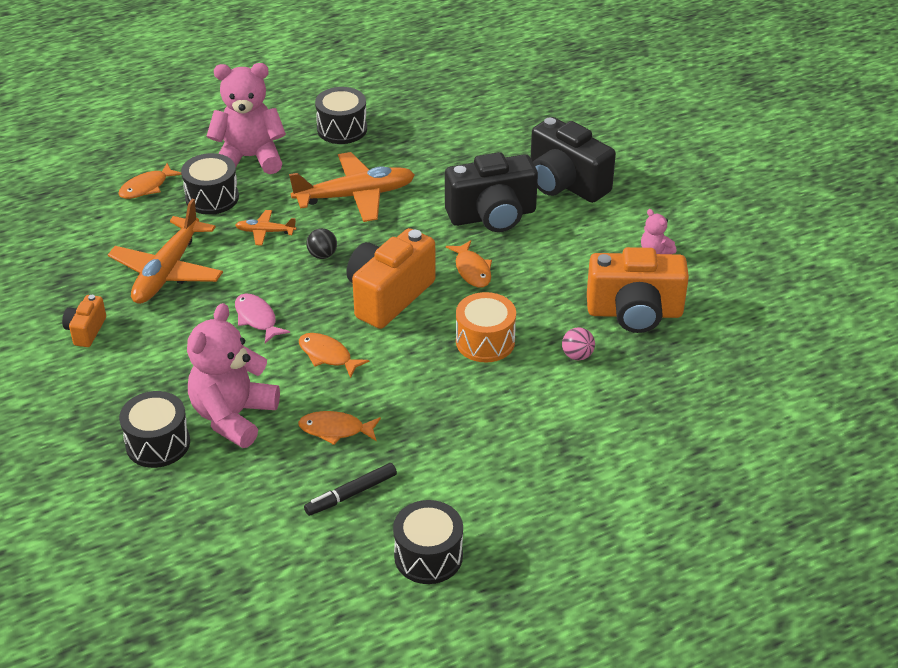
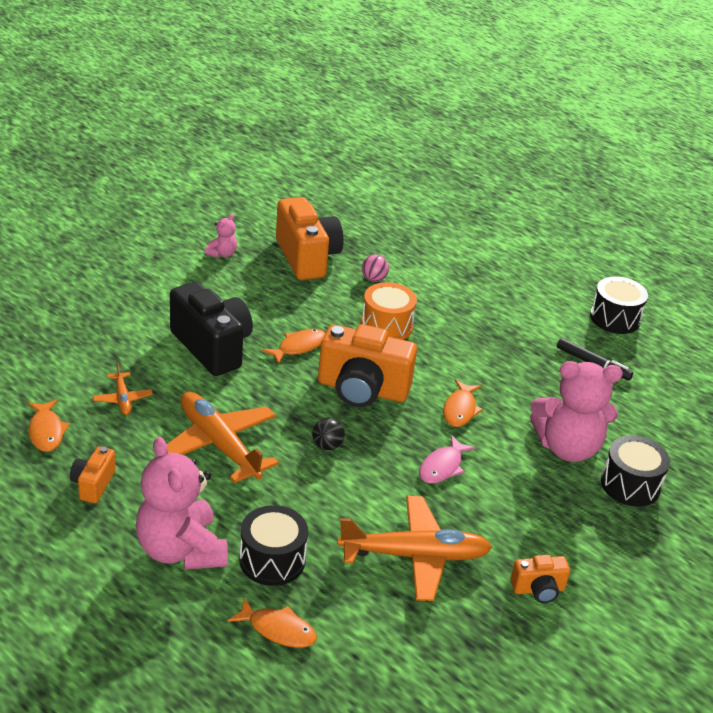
camera: 115 degrees left, 5 degrees down
orange plane [235,210,296,246] -> orange plane moved to [93,363,153,415]
orange fish [298,411,381,445] -> orange fish moved to [28,399,70,452]
black drum [315,87,367,144] -> orange camera [70,446,116,503]
black camera [531,117,616,203] -> none

